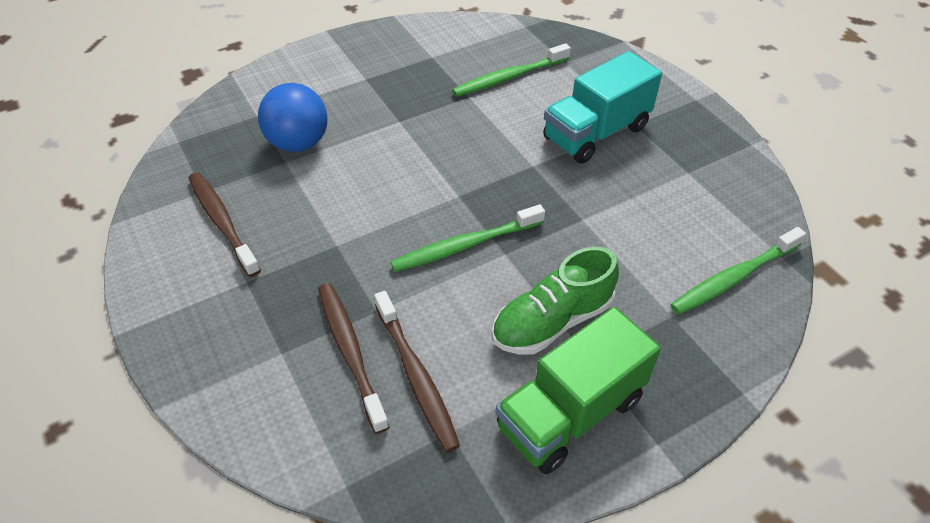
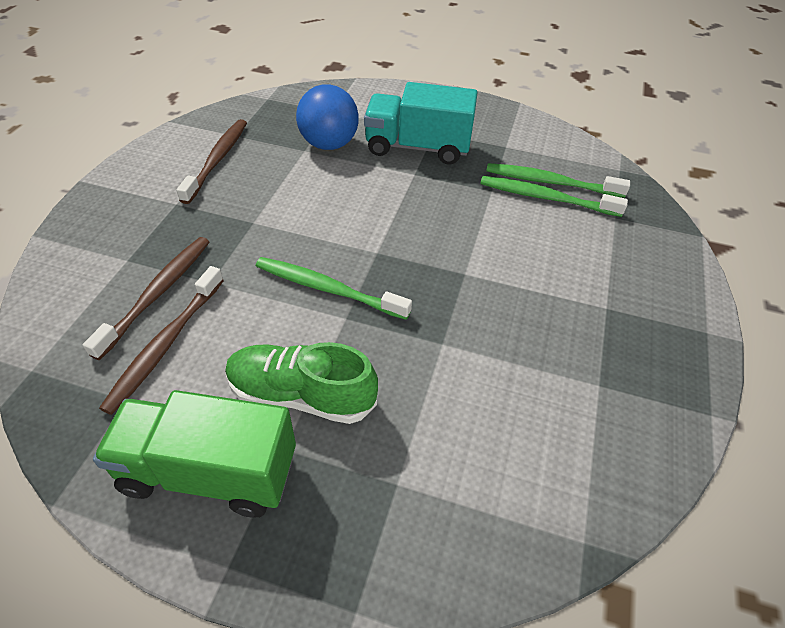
camera: 45 degrees right, 0 degrees up
turquoise truck [543,51,662,164] -> turquoise truck moved to [364,82,478,165]
green toothbrush [671,227,806,314] -> green toothbrush moved to [486,163,630,198]

